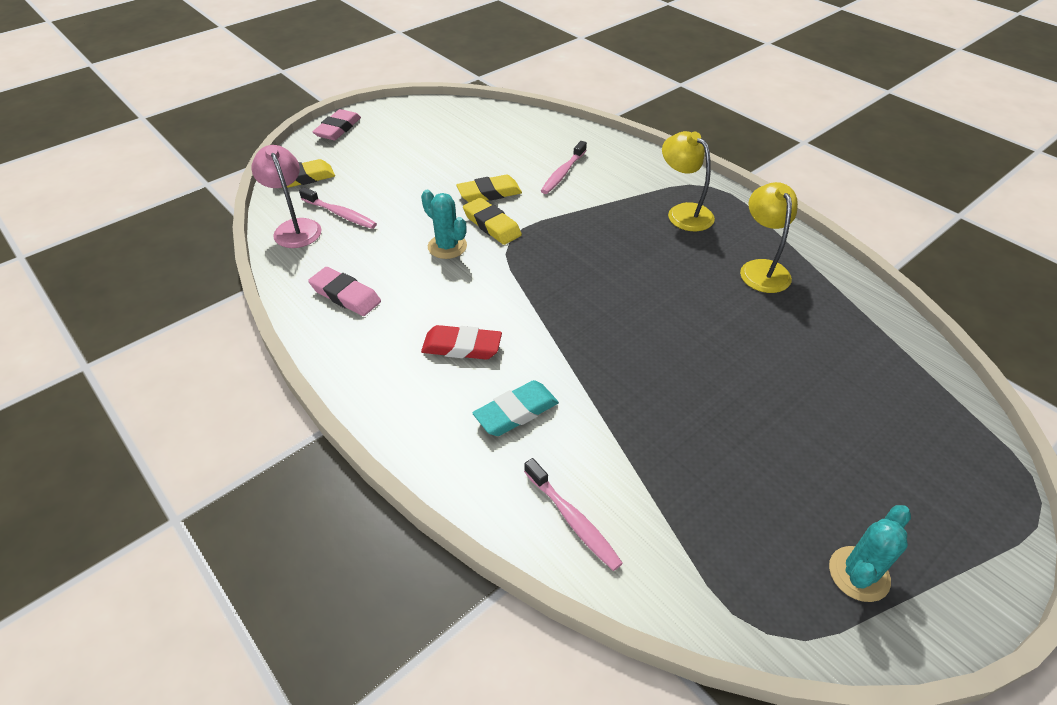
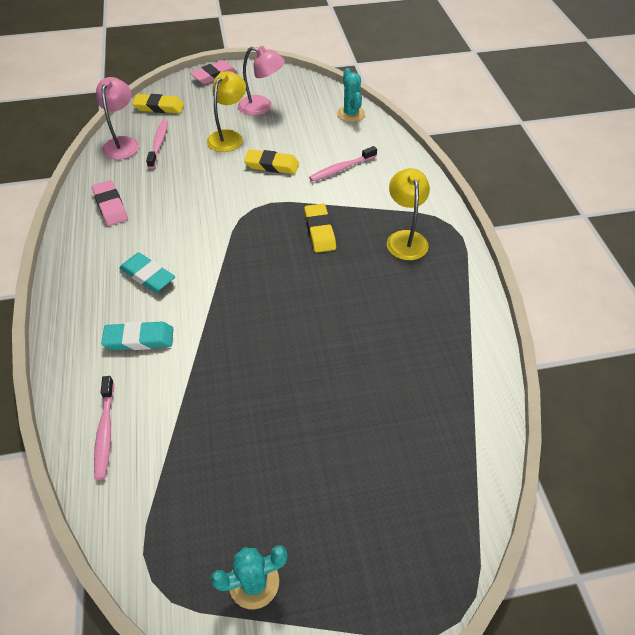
camera: 30 degrees right, 5 degrees up
pink toothbrush [299,187,377,229] -> pink toothbrush turned 150 degrees counterclockwise [146,120,168,169]
turquoise cactus [421,190,467,259] -> turquoise cactus moved to [337,68,365,122]
red eraser [421,325,502,360] -> turquoise eraser [120,253,175,293]
yellow eraser [463,197,522,245] -> yellow eraser moved to [304,204,336,253]
yellow lamp [740,182,798,293] -> yellow lamp moved to [207,71,246,152]
none -> pink lamp [238,46,285,116]

